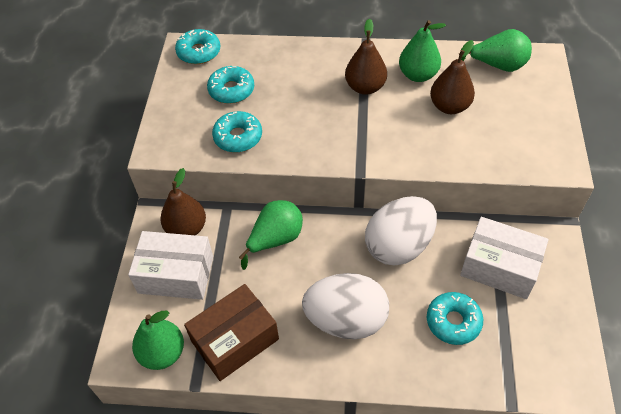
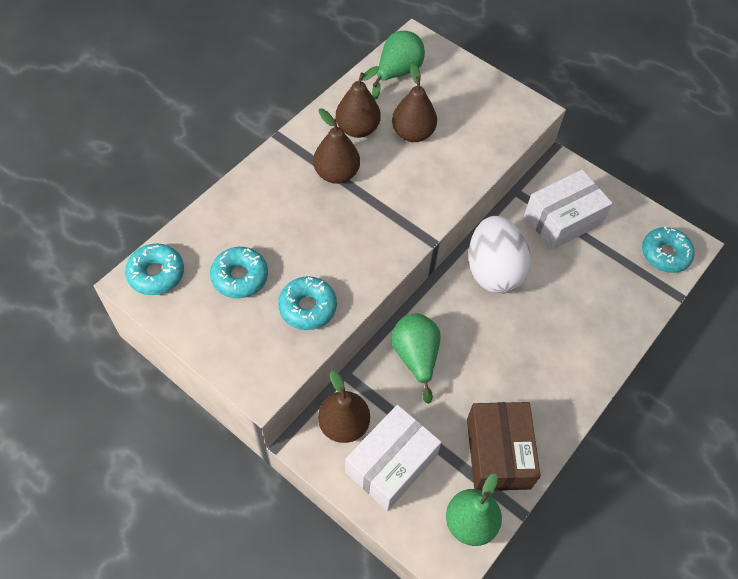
camera: 60 degrees left, 5 degrees up
white egg [302,273,389,339] -> none
green pear [399,20,446,82] -> brown pear [336,66,381,138]
turquoise donut [427,292,483,345] -> turquoise donut moved to [642,226,695,273]

